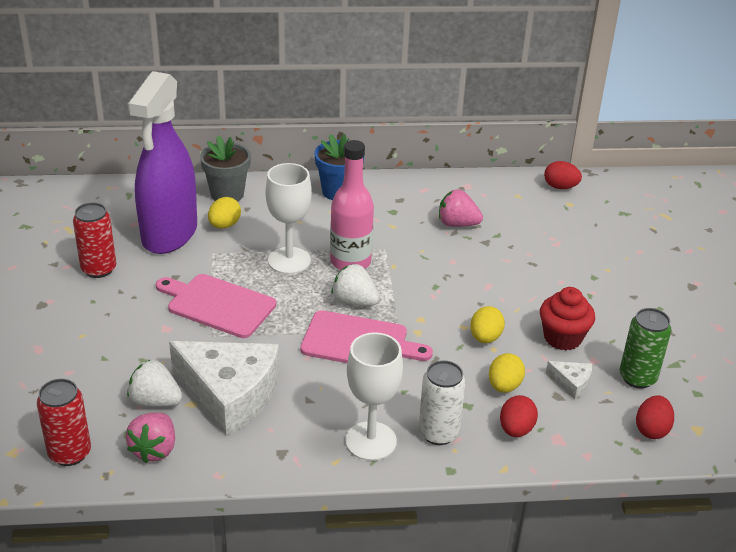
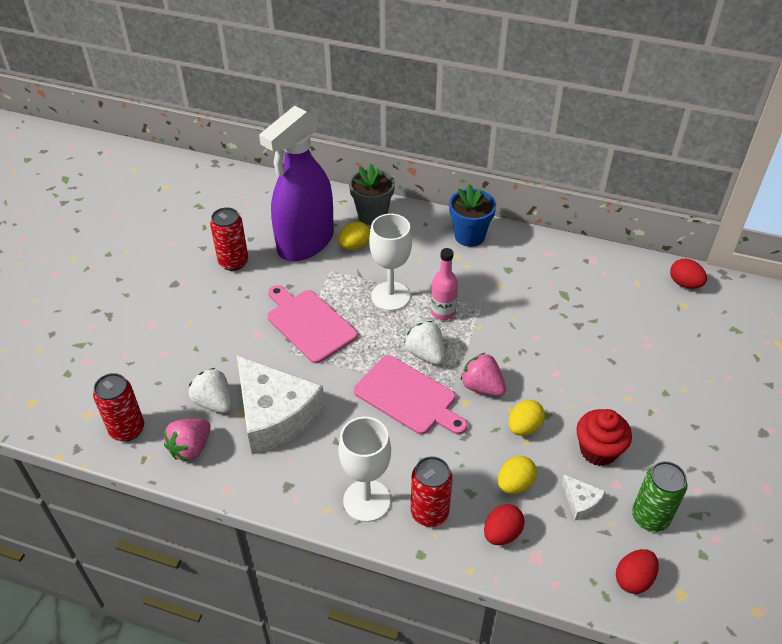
camera: 25 degrees right, 10 degrees up
pink bottle [330,140,374,270] -> pink bottle [431,248,458,320], size x0.66
white can [418,360,466,445] -> red can [411,456,453,527]
pink strawberry [439,189,483,227] -> pink strawberry moved to [460,353,506,396]

